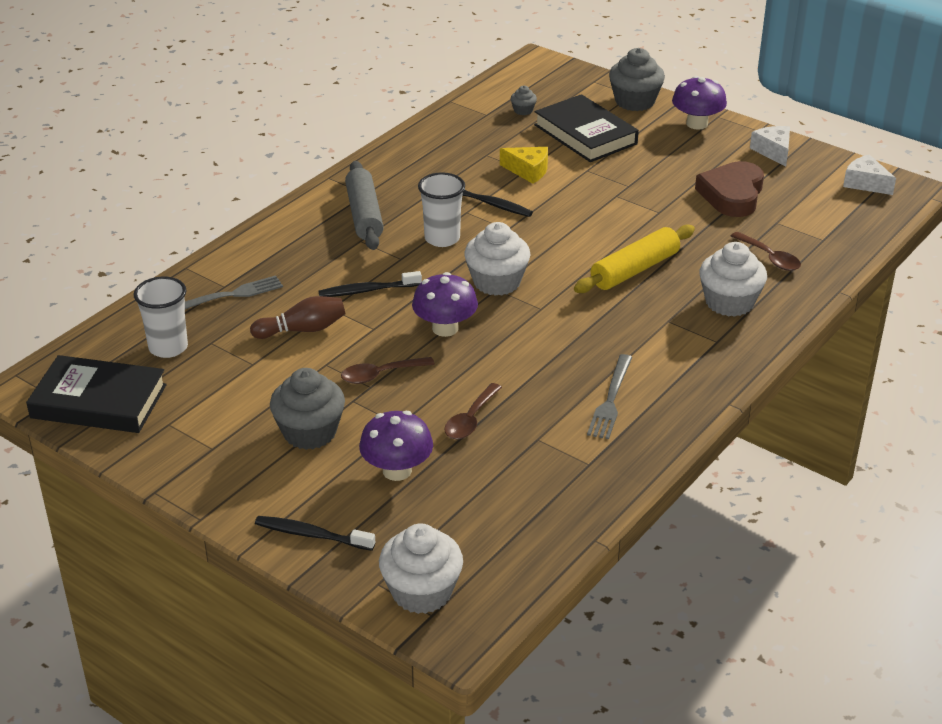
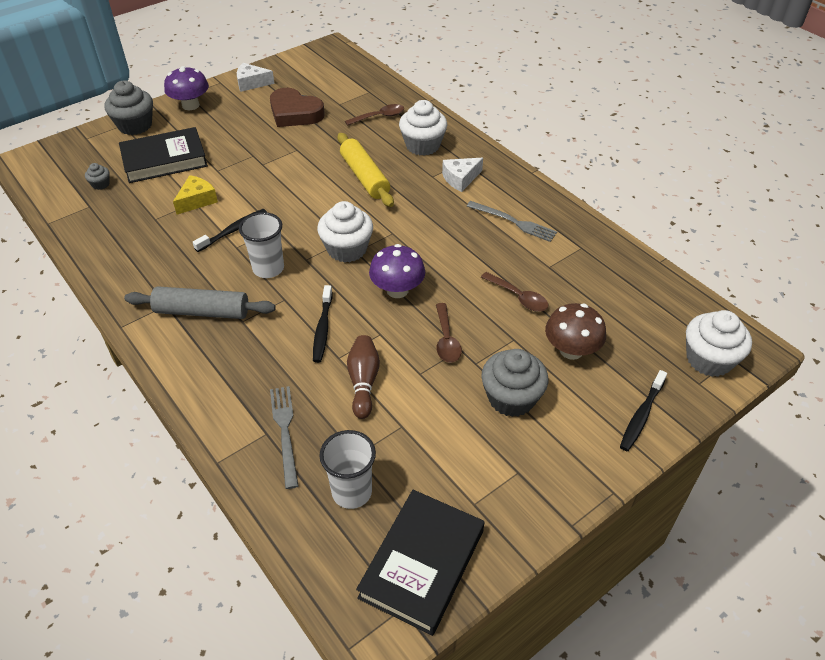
camera: 75 degrees left, 10 degrees up
purple mushroom [359,411,433,481] -> brown mushroom [545,303,606,360]
white cheese [843,154,896,195] -> white cheese moved to [442,158,483,192]

